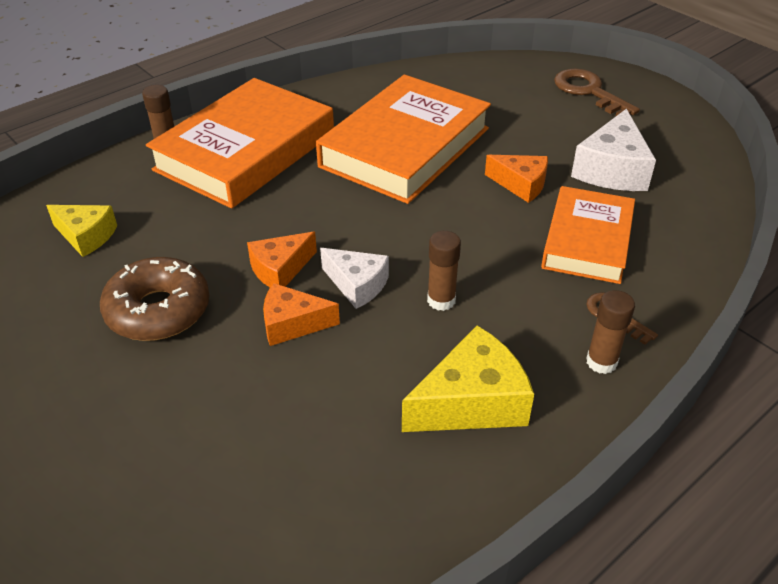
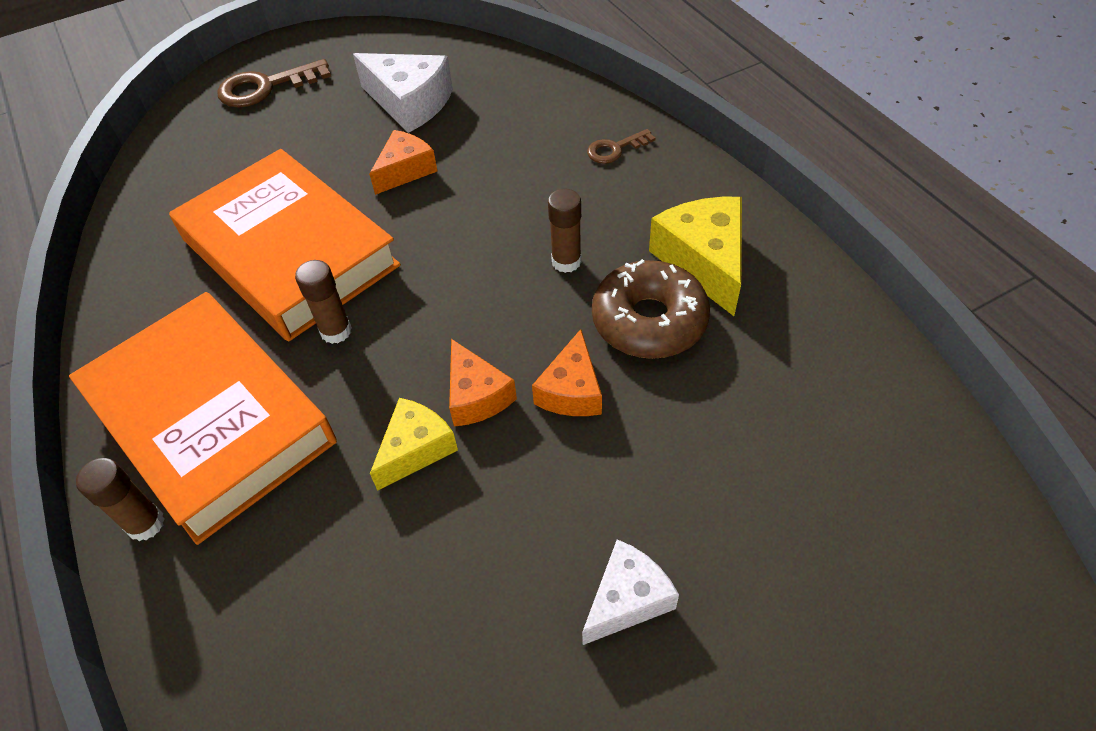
camera: 75 degrees left, 10 degrees up
yellow cheese [46,205,117,257] -> yellow cheese moved to [370,398,458,491]
brown donut [100,257,210,341] -> brown donut moved to [592,259,710,359]
white cheese [320,248,389,309] -> white cheese moved to [582,539,679,645]
orange book [541,186,635,284] -> none
brown glue stick [586,290,635,374] -> brown glue stick moved to [295,260,352,344]

